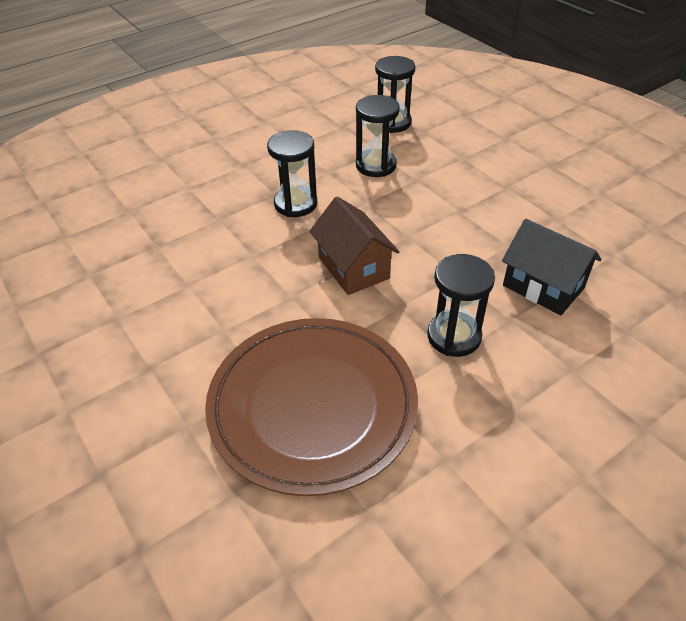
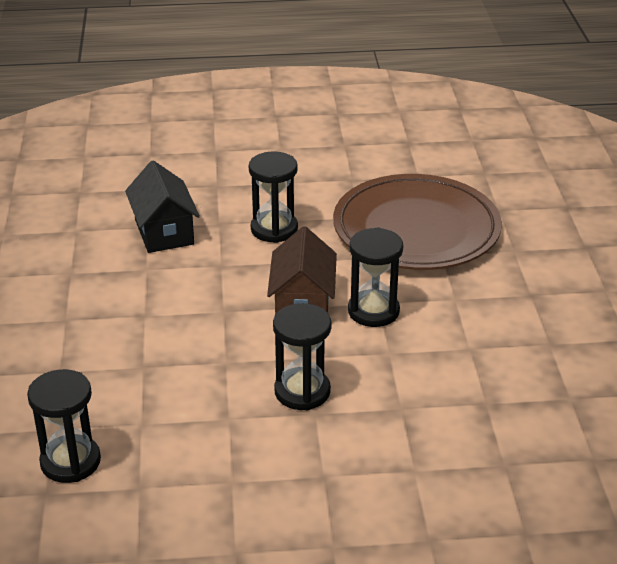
camera: 150 degrees left, 10 degrees down
black hourglass [356,95,400,177] -> black hourglass moved to [348,227,403,327]

